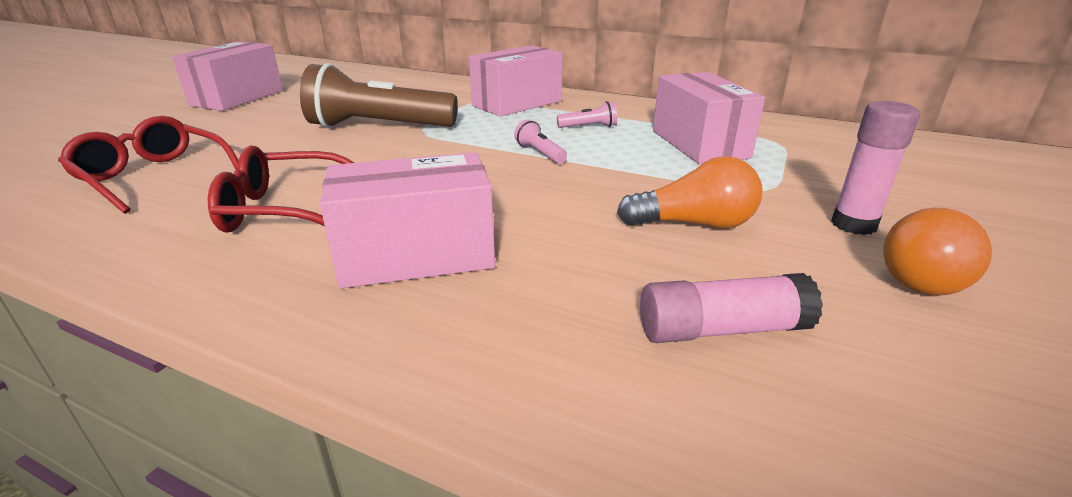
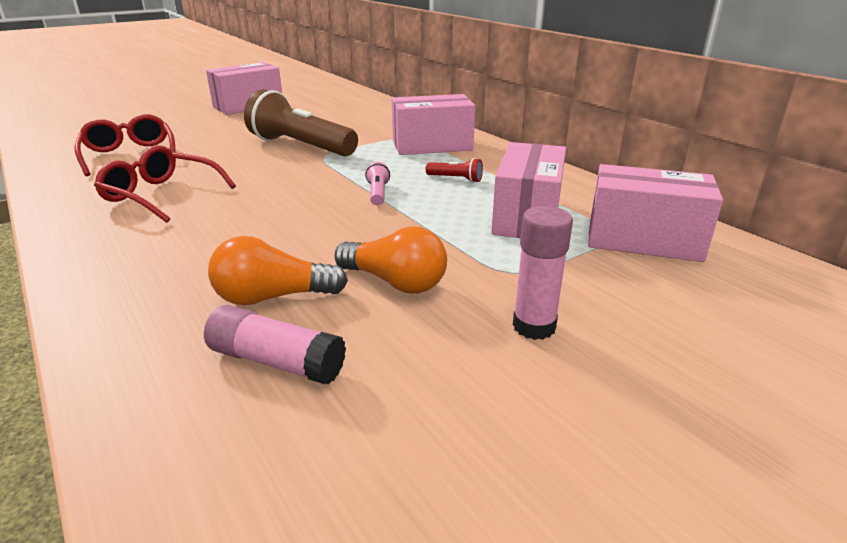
camera: 30 degrees right, 0 degrees up
pink box [320,152,495,288] -> pink box moved to [588,164,723,262]
pink flashlight [557,101,618,128] -> red flashlight [426,158,483,183]
orange light bulb [883,208,992,296] -> orange light bulb moved to [208,236,348,305]

